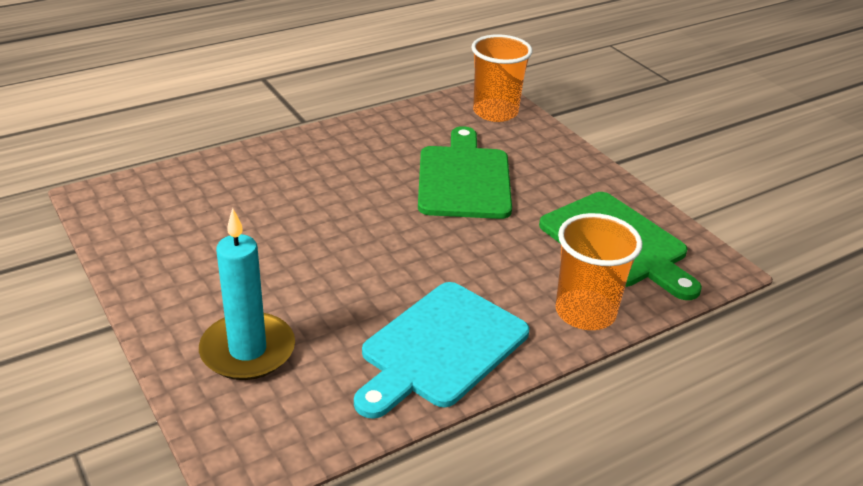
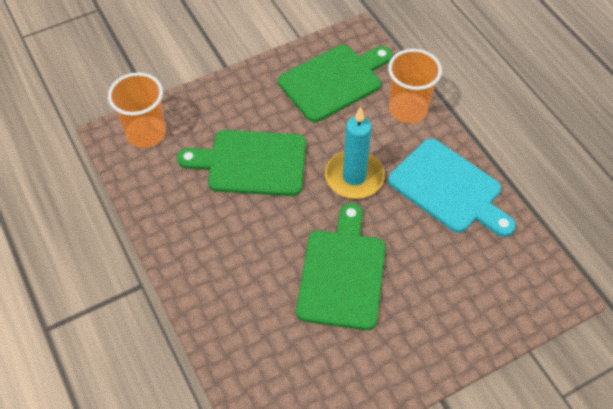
camera: 85 degrees left, 20 degrees up
turquoise candle [199,208,295,380] -> turquoise candle moved to [325,107,385,199]
none -> green cutting board [296,203,386,330]

